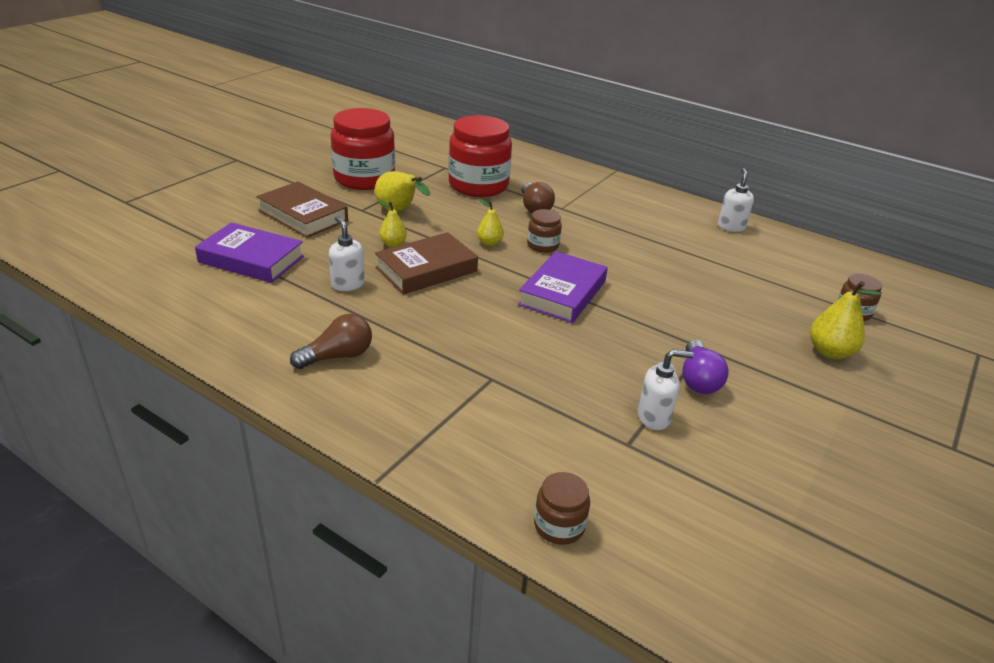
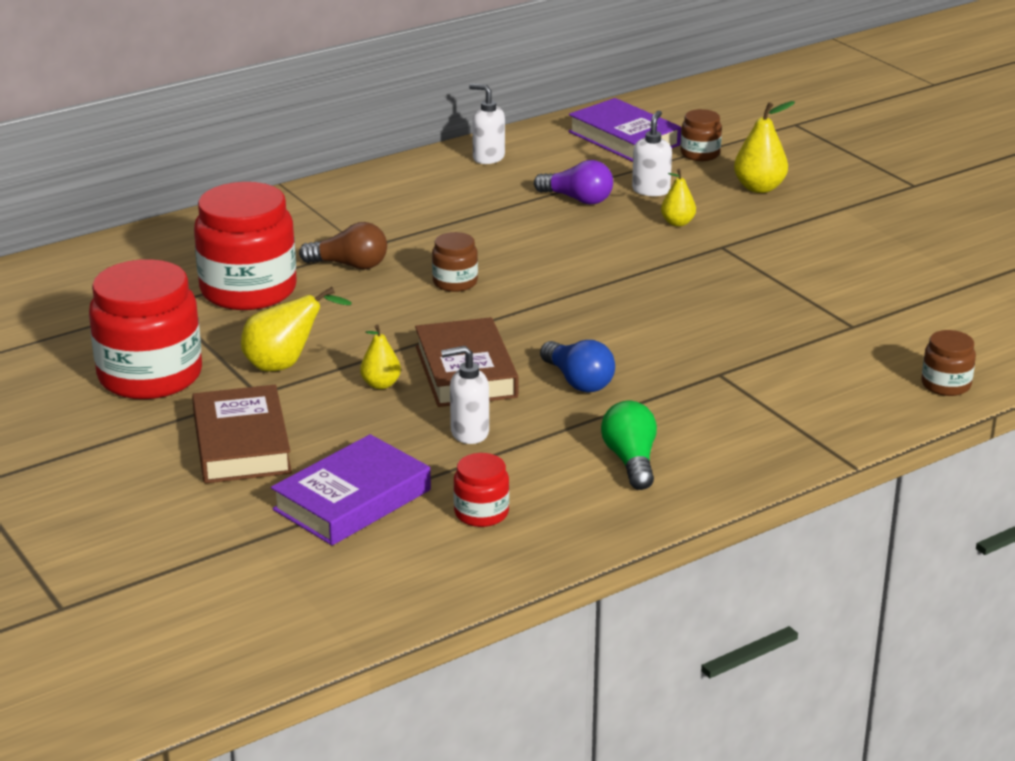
camera: 65 degrees left, 5 degrees down
brown book [256,181,348,238] -> brown book turned 75 degrees counterclockwise [192,385,292,483]
brown light bulb [290,314,372,369] -> green light bulb [601,401,657,490]
yellow pear [477,198,504,246] -> yellow pear moved to [661,169,696,227]
purple book [518,251,608,323] -> purple book moved to [568,98,681,162]
white soap dispenser [638,349,694,430] -> white soap dispenser moved to [632,110,672,196]
purple light bulb [682,340,729,394] -> purple light bulb moved to [534,160,613,205]
none -> red jar [453,453,509,527]
none -> blue light bulb [540,340,615,392]

